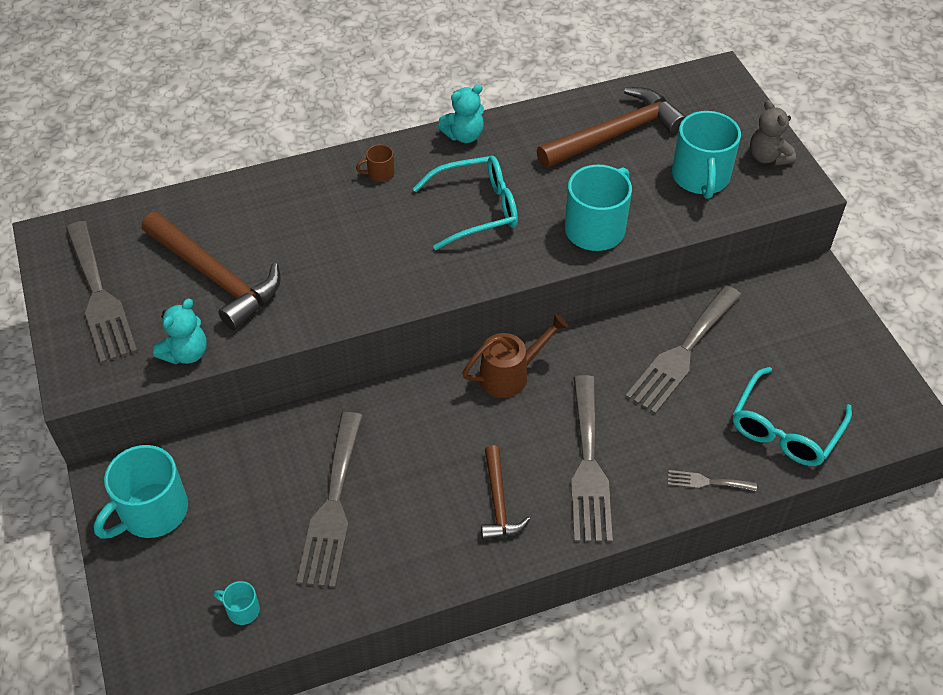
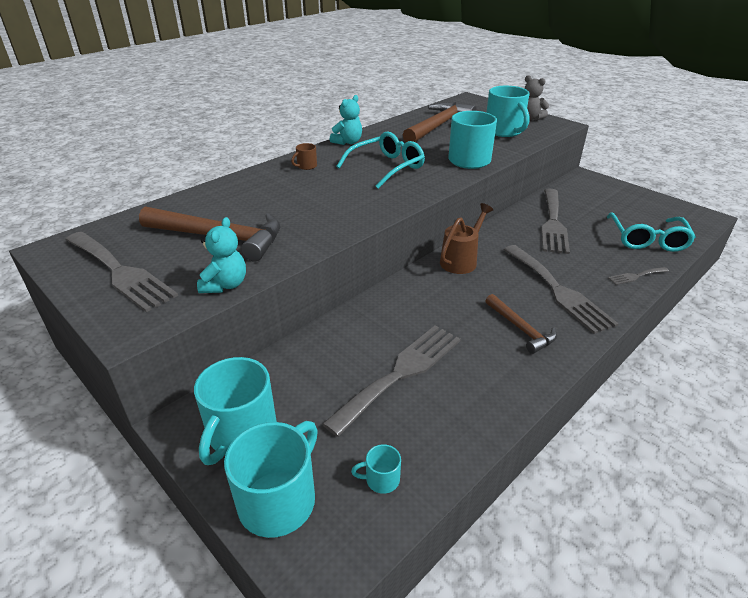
camera: 25 degrees left, 15 degrees down
grey fork [297,412,363,588] -> grey fork turned 120 degrees counterclockwise [323,325,461,437]
none -> turquoise mug [224,421,318,538]

